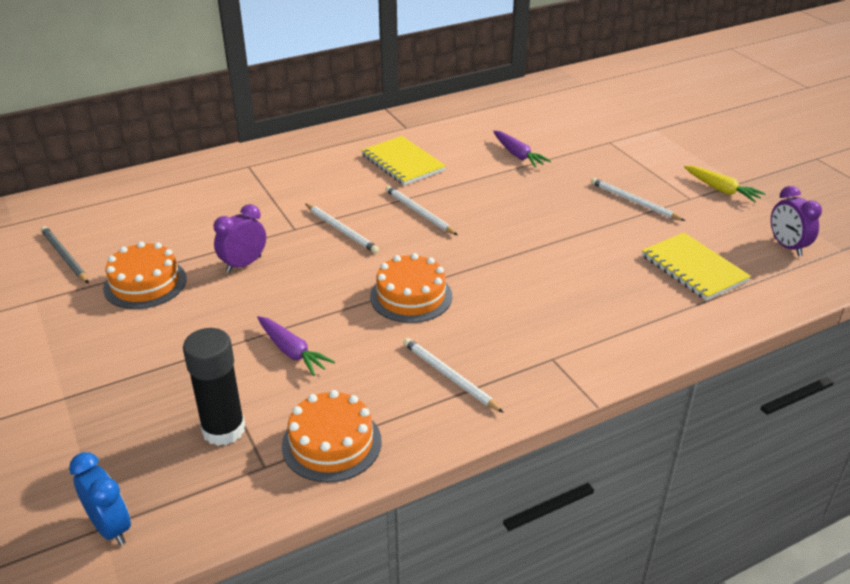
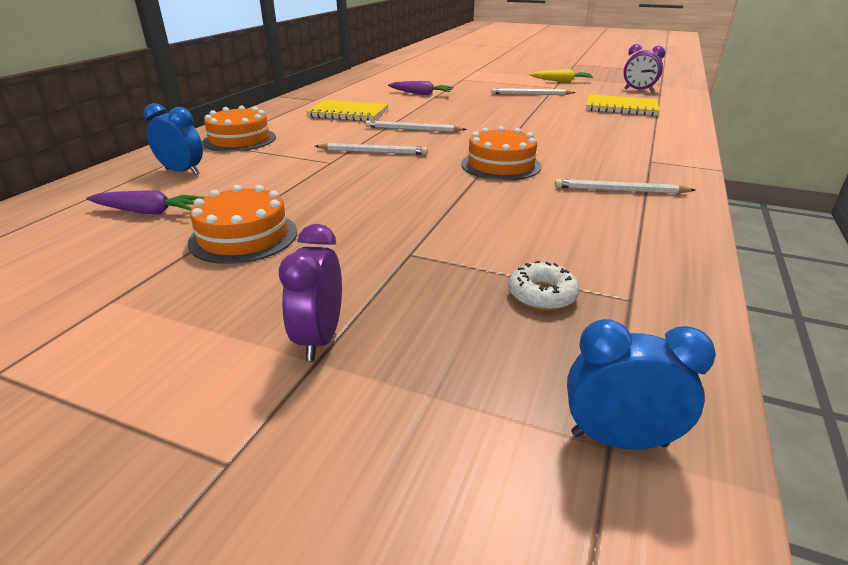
camera: 40 degrees left, 5 degrees down
grey pencil [41,226,89,284] -> none
black glue stick [183,328,245,446] -> white donut [508,261,580,310]
purple clock [214,204,266,273] -> purple clock moved to [279,224,342,361]
purple carrot [257,316,335,376] -> purple carrot moved to [86,190,205,214]
orange cake [282,390,382,482] -> orange cake moved to [202,106,276,152]
none -> blue clock [144,103,203,175]

